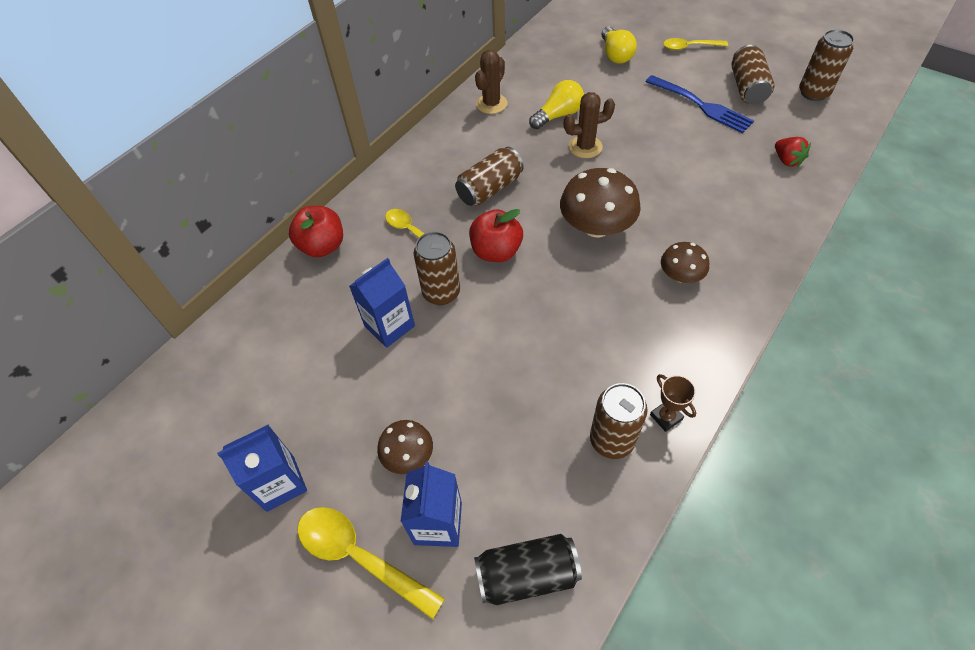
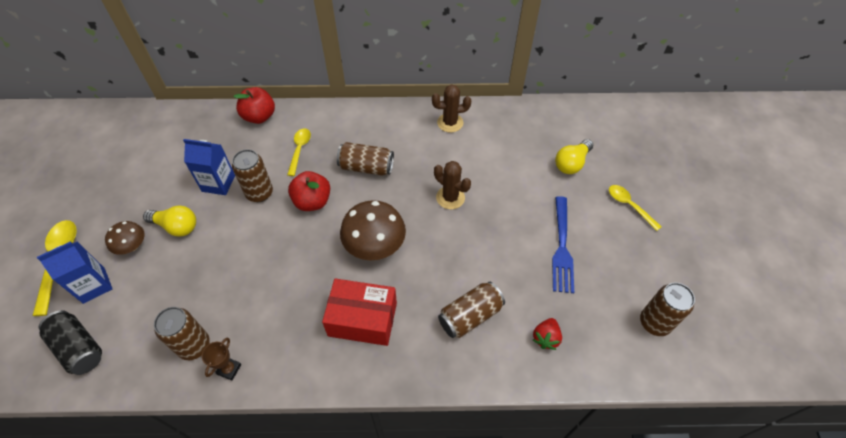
camera: 50 degrees right, 0 degrees up
blue carton [217,425,307,512] -> none
yellow light bulb [529,80,584,129] -> yellow light bulb moved to [143,205,196,237]
brown mushroom [661,242,709,283] -> red box [322,279,397,346]
brown can [731,45,775,104] -> brown can moved to [438,282,505,338]

